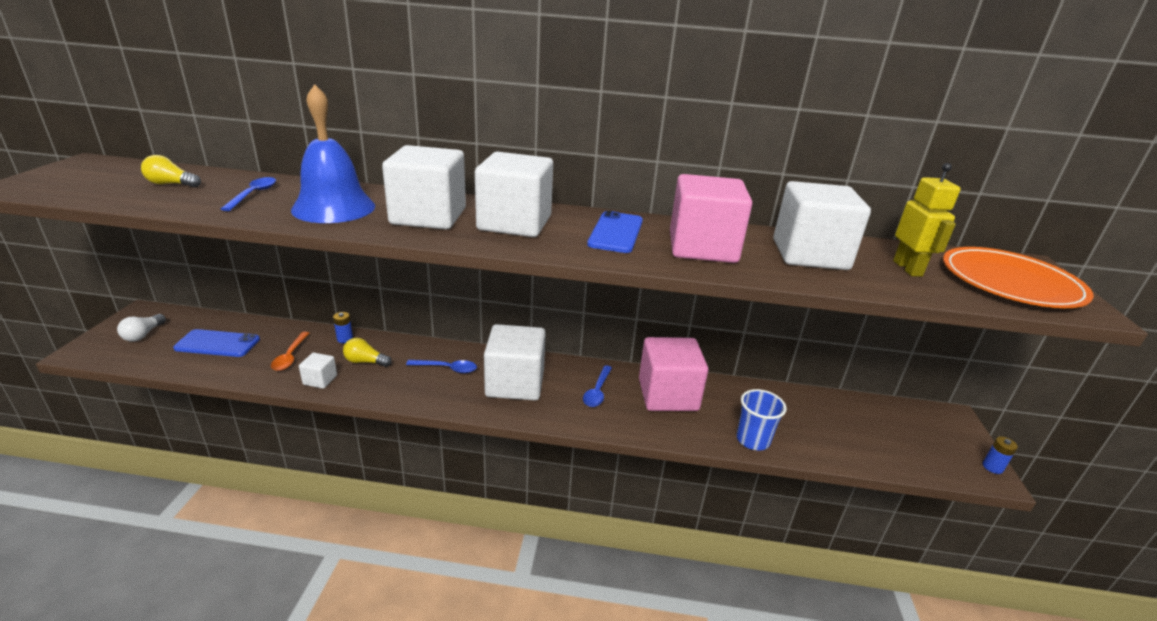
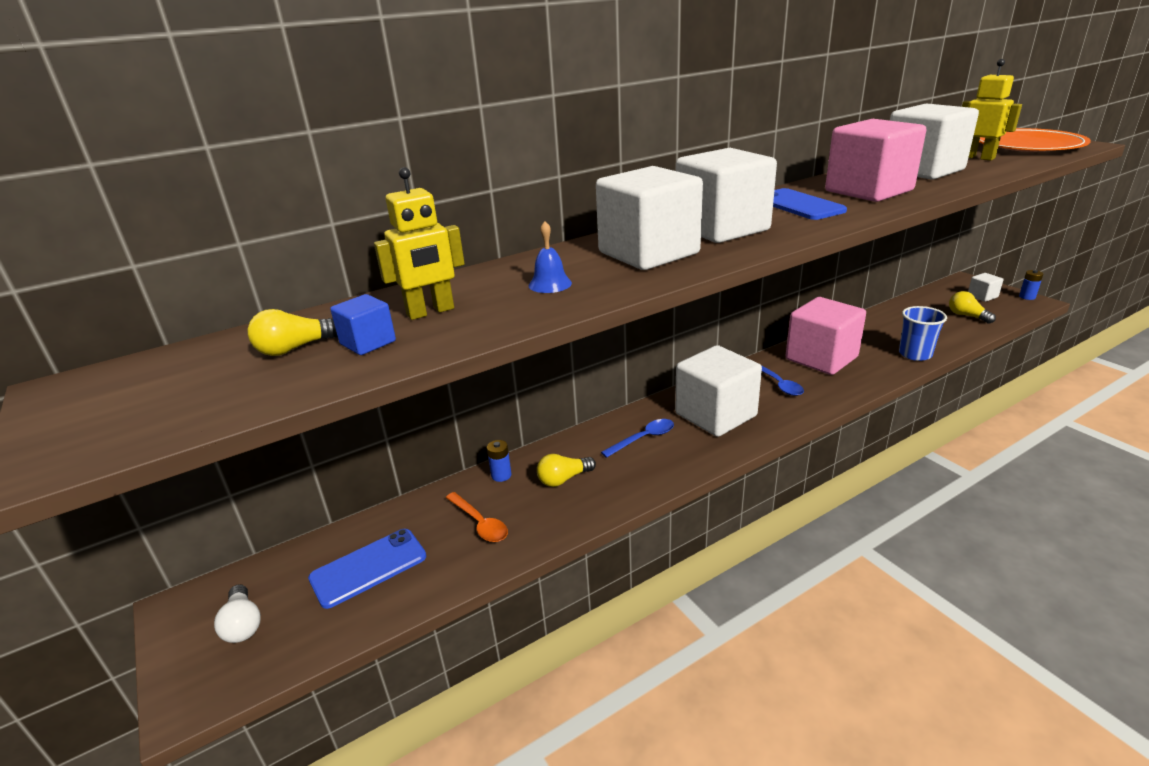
camera: 35 degrees left, 0 degrees up
blue spoon [221,177,276,211] -> yellow robot [374,167,465,320]
blue bell [291,84,375,223] -> blue bell [529,221,572,293], size x0.42
white cube [299,352,337,389] -> white cube moved to [968,273,1003,302]
none -> blue cube [330,294,396,355]
none -> yellow light bulb [949,291,996,324]

